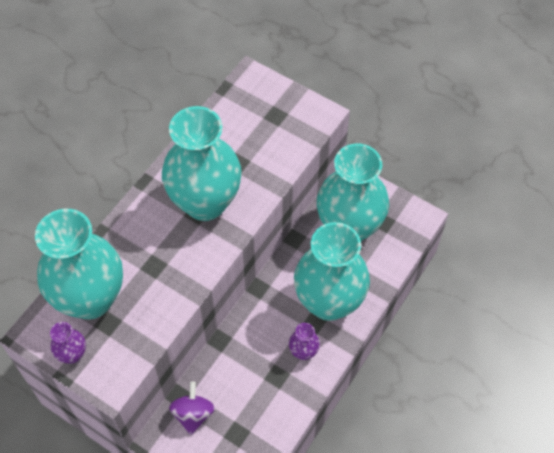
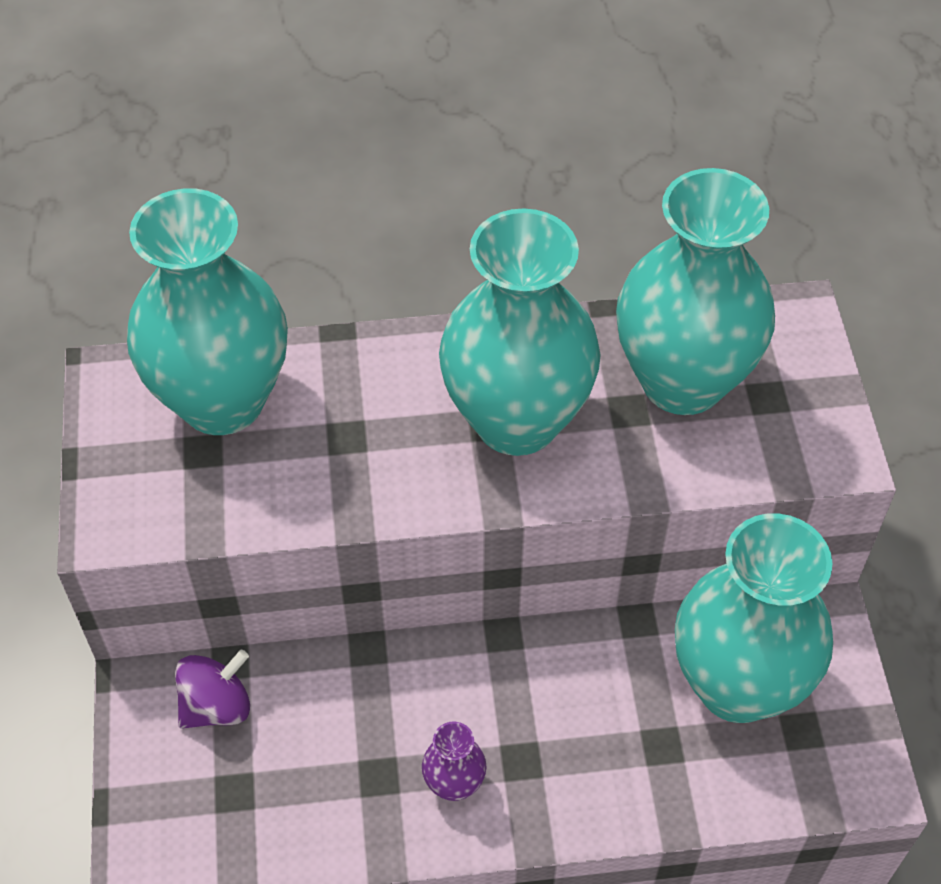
camera: 50 degrees right, 5 degrees down
purple vase [50,322,86,363] -> none
turquoise vase [294,222,370,321] -> turquoise vase moved to [616,168,775,415]

